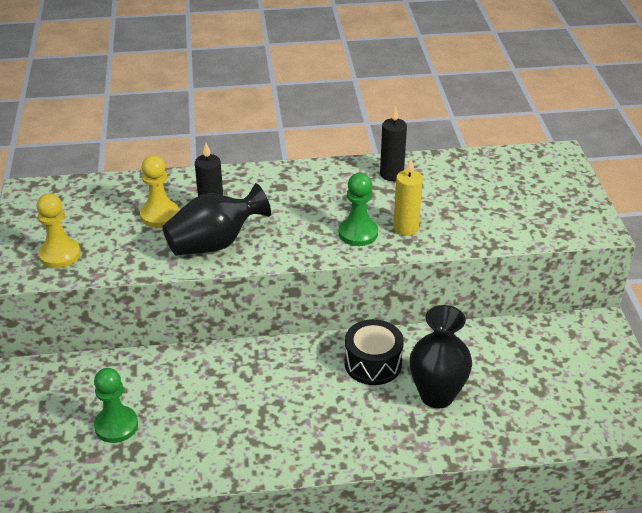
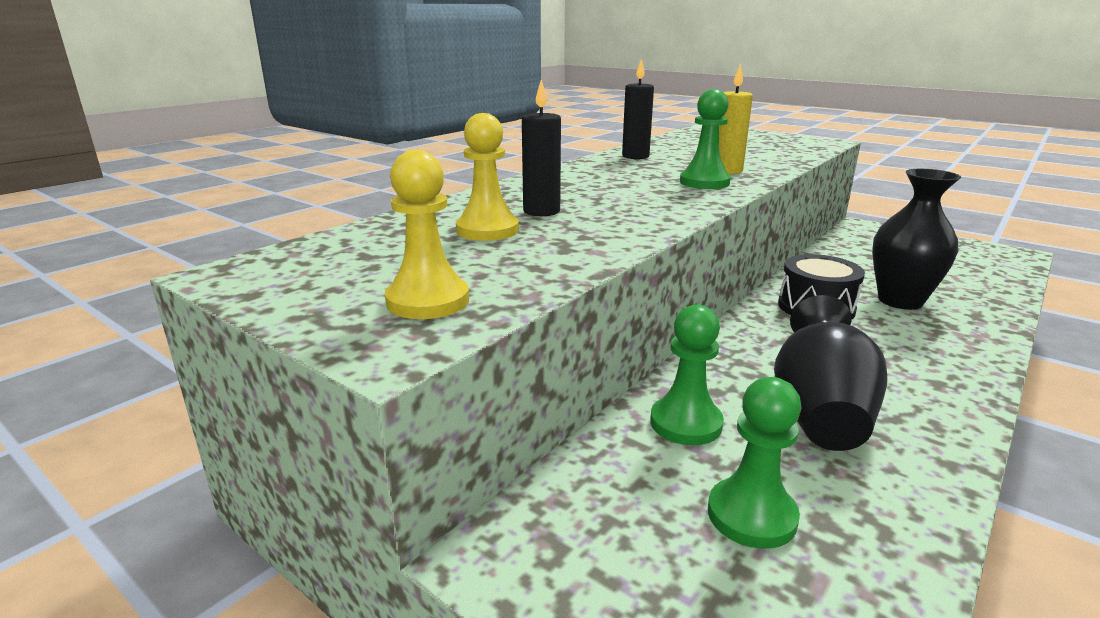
camera: 45 degrees left, 15 degrees down
black vase [162,183,271,255] -> black vase moved to [774,295,887,451]
none -> green pawn [650,304,724,445]

